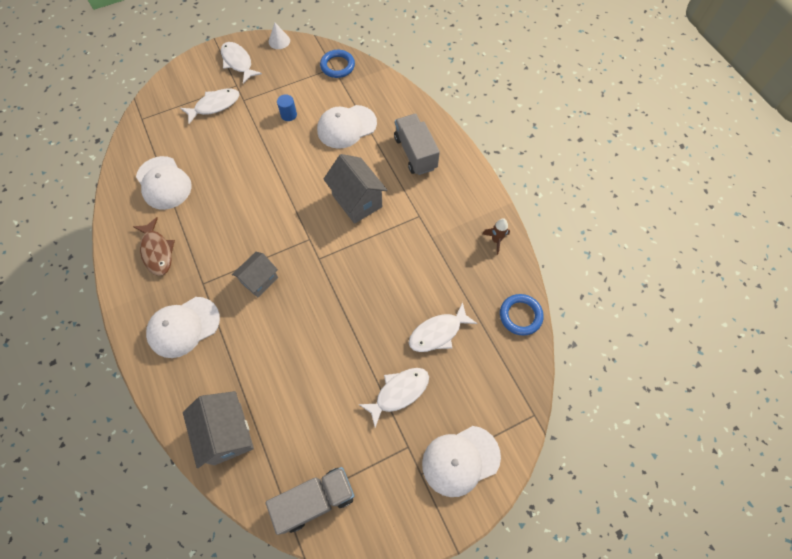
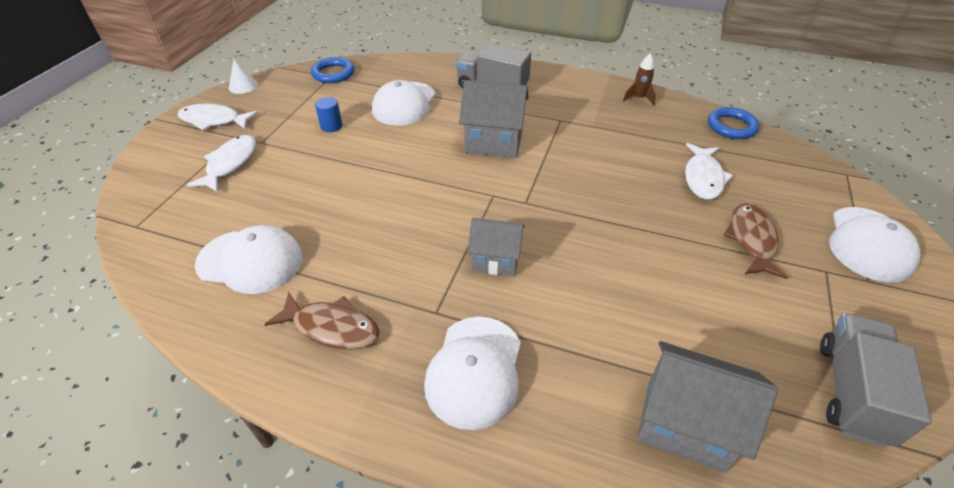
camera: 45 degrees left, 20 degrees down
grey house [232,252,278,298] -> grey house turned 75 degrees counterclockwise [468,218,525,277]
white fish [359,368,429,427] -> brown fish [724,203,788,279]

